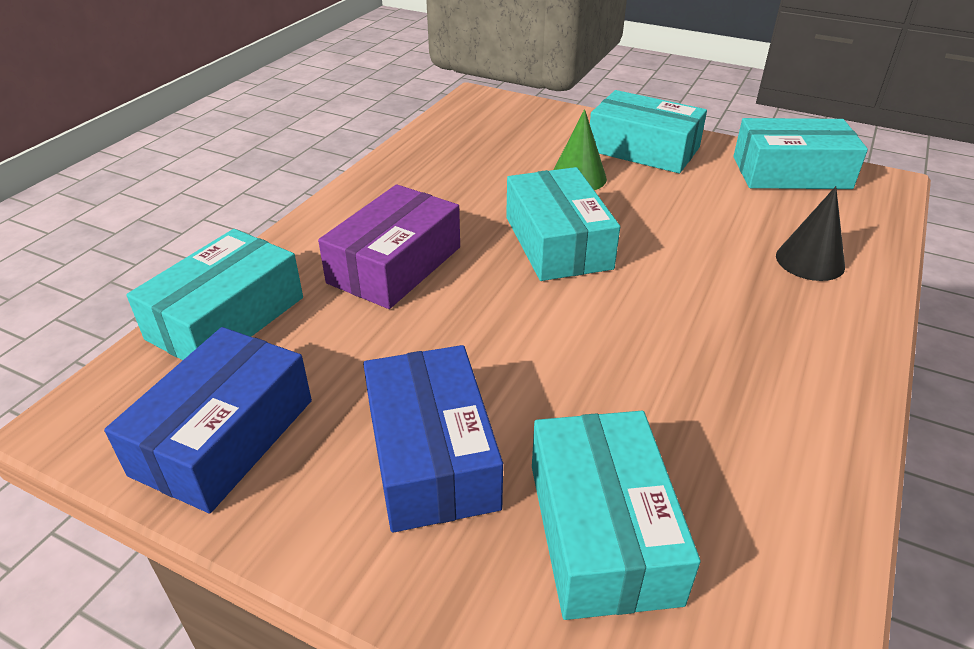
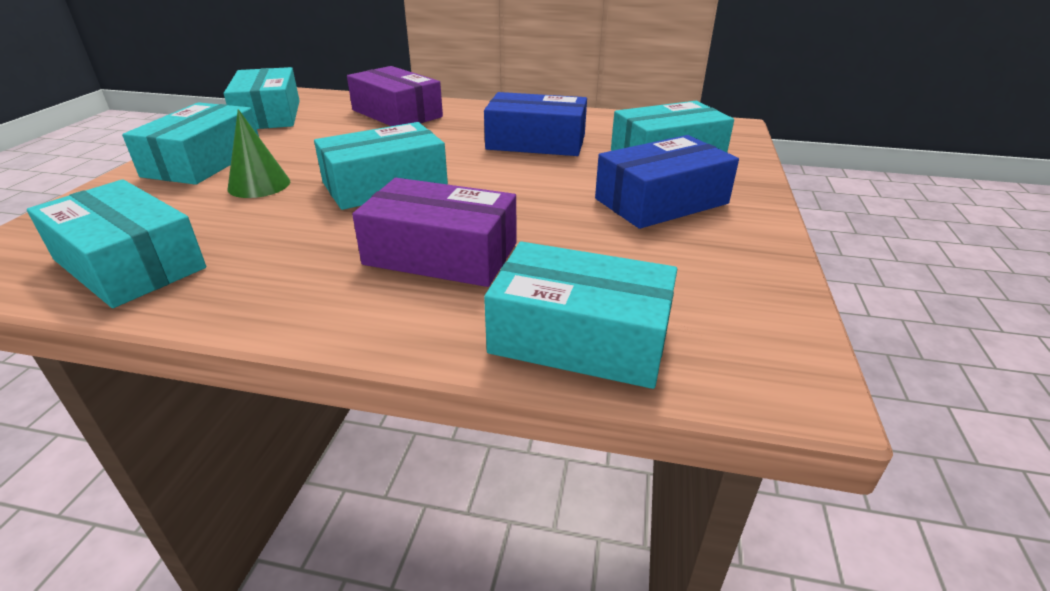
camera: 105 degrees left, 5 degrees down
blue box [104,327,312,513] -> blue box moved to [484,92,587,156]
black cone [776,186,845,281] -> purple box [347,66,443,126]
none -> turquoise box [27,179,206,308]

